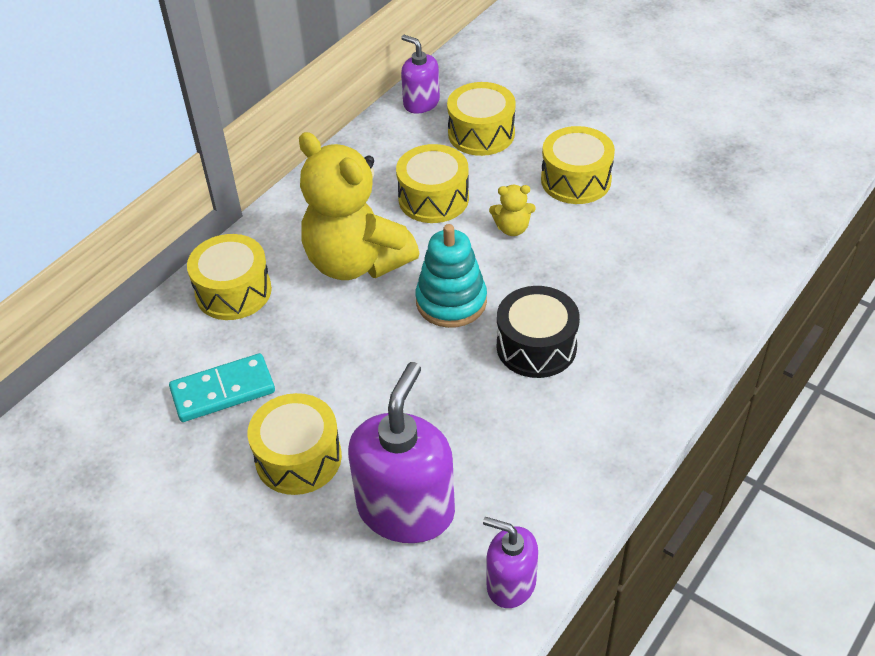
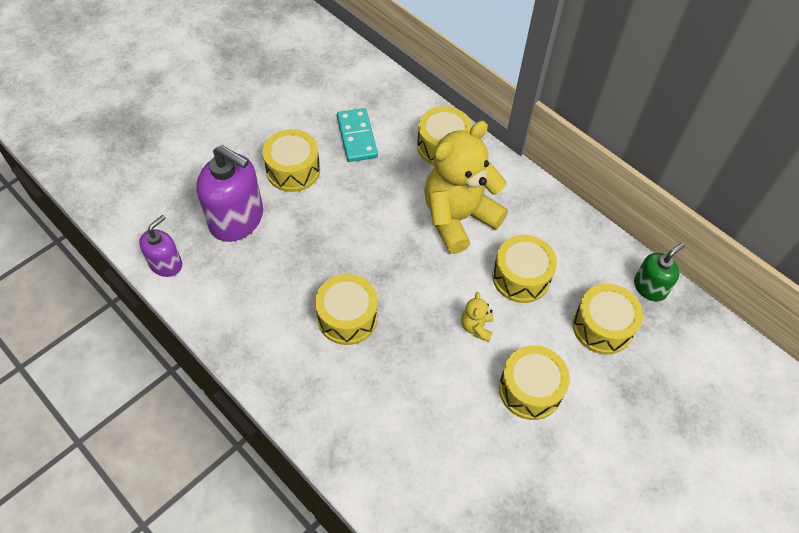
camera: 95 degrees right, 10 degrees up
purple soap dispenser [401,35,440,114] -> green soap dispenser [634,243,685,301]
turquoise stacking toy [415,224,487,328] -> none
black drum [497,286,580,378] -> yellow drum [315,274,378,345]

